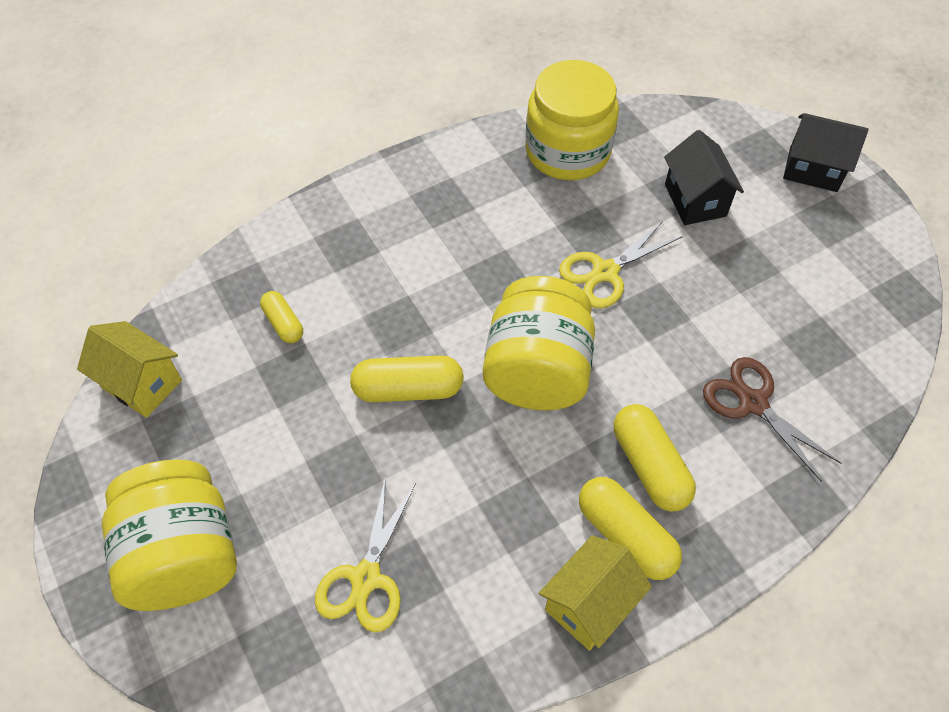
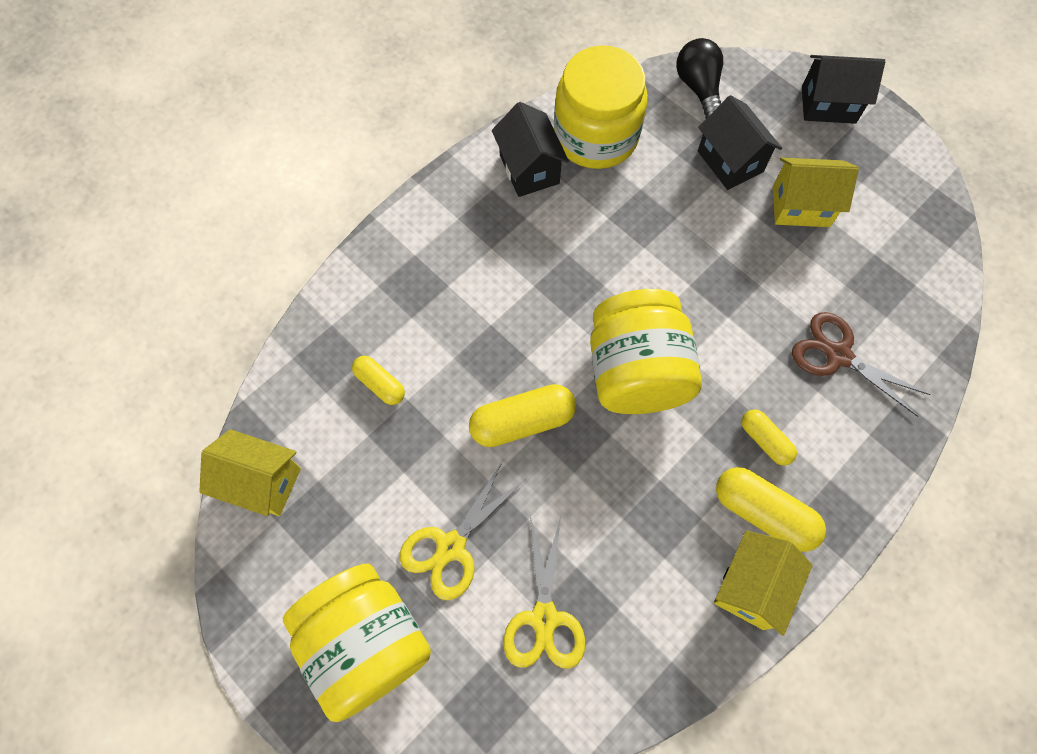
camera: 15 degrees left, 10 degrees up
yellow scissors [559,220,683,308] -> yellow scissors moved to [400,461,526,600]
yellow capsule [614,404,696,512] -> yellow capsule [742,409,797,465], size x0.60
none -> black house [492,102,569,197]
none -> black light bulb [676,38,723,119]
none -> yellow house [773,157,859,227]

